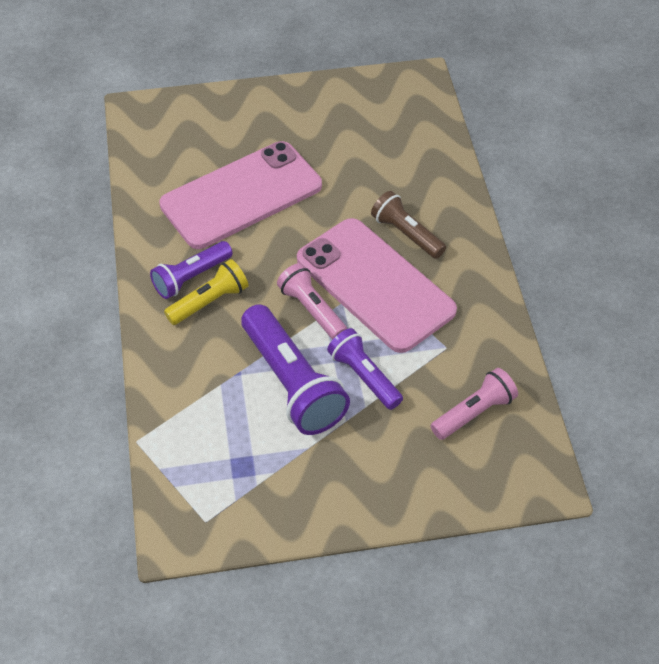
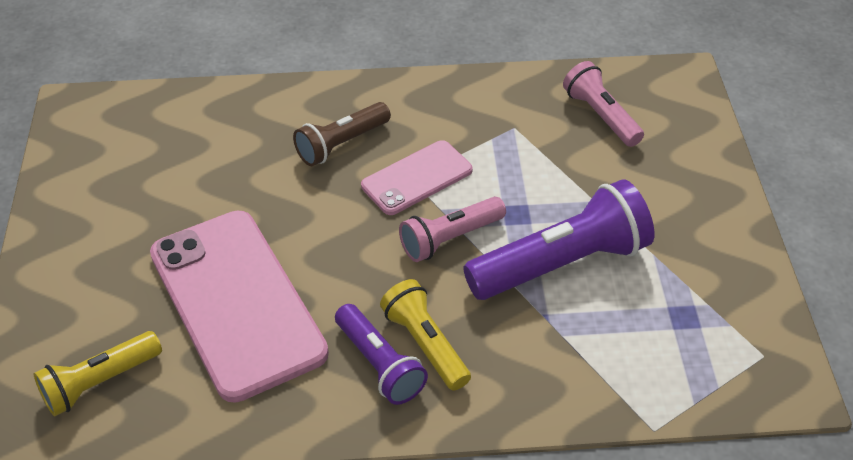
camera: 85 degrees left, 5 degrees down
pink phone [297,218,457,353] -> pink phone [361,140,472,215], size x0.54
purple flashlight [327,328,403,410] -> none
none -> yellow flashlight [34,331,162,416]

